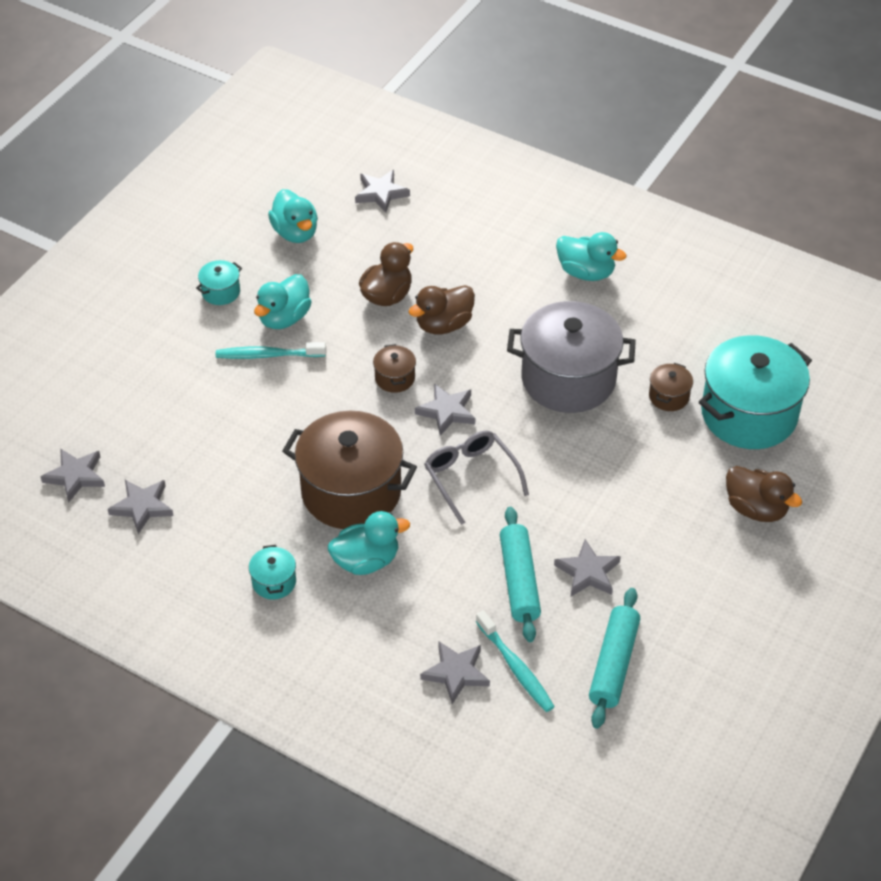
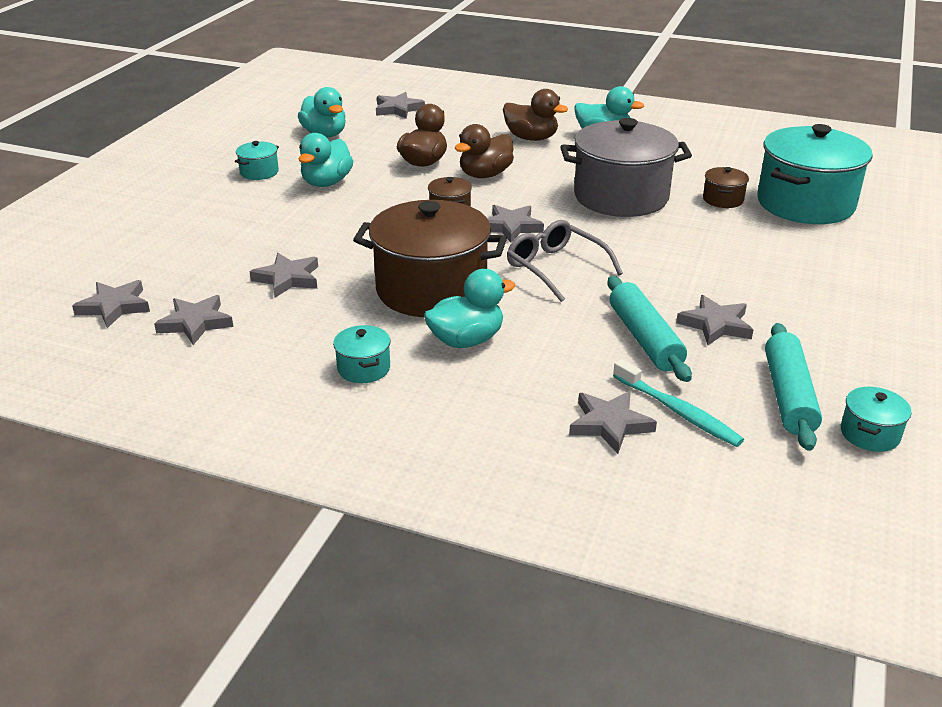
camera: 10 degrees left, 15 degrees down
turquoise toothbrush [216,342,326,359] -> none
brown duck [726,466,802,522] -> brown duck moved to [503,89,568,141]
none -> grey star [250,253,318,297]
none -> turquoise pot [841,387,911,452]

